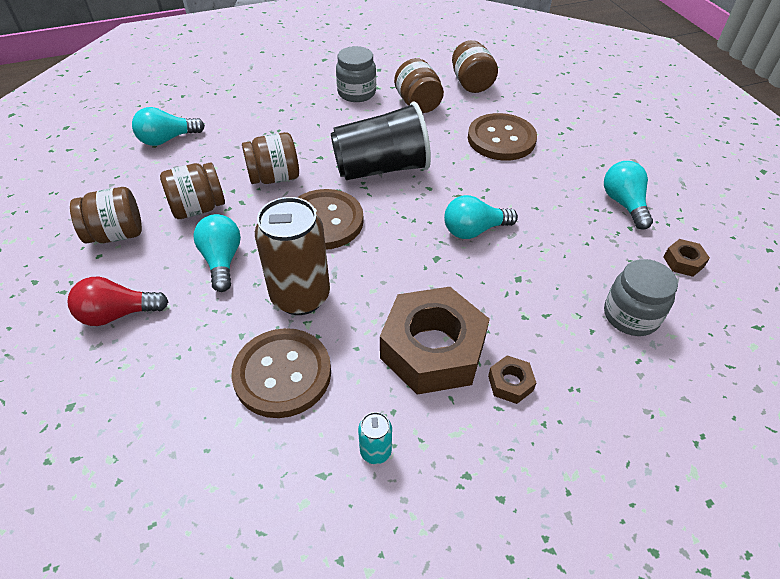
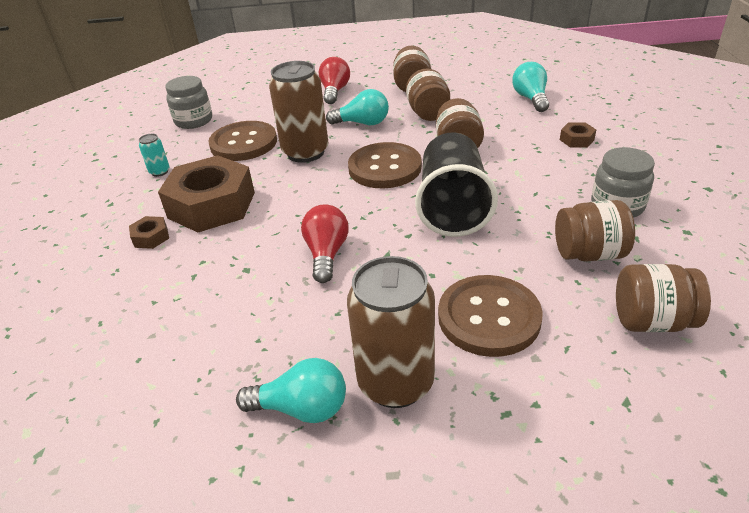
camera: 110 degrees right, 10 degrees down
turquoise light bulb [444,195,518,239] -> red light bulb [301,205,349,283]
grey jar [604,259,678,336] -> grey jar moved to [165,76,212,129]
brown nut [663,239,710,277] -> brown nut moved to [560,123,596,148]
none -> brown can [347,256,435,408]

